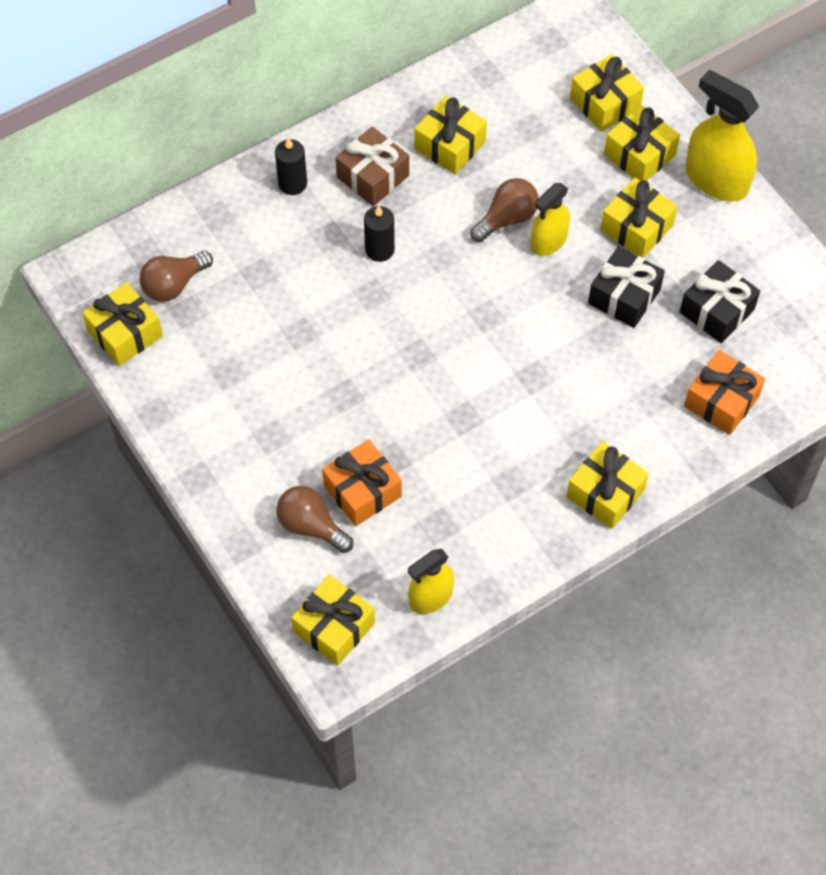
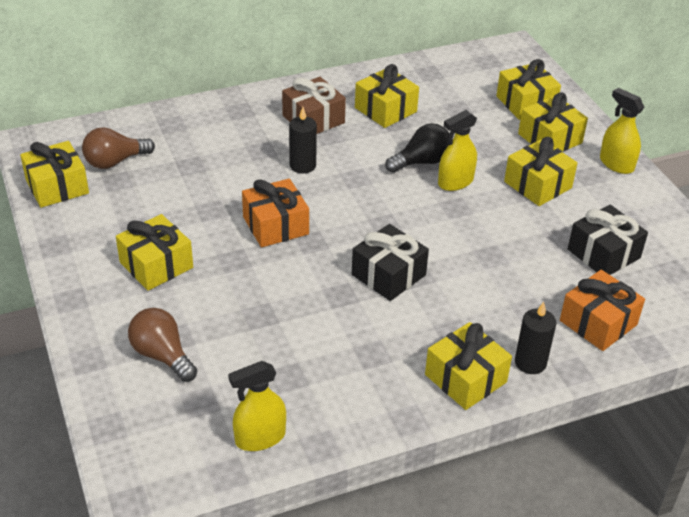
camera: 10 degrees right, 20 degrees down
black candle [275,137,307,195] -> black candle moved to [515,302,556,374]
yellow gift [291,575,375,666] -> yellow gift moved to [116,214,193,291]
orange gift [322,439,402,526] -> orange gift moved to [242,179,309,247]
brown light bulb [470,178,539,242] -> black light bulb [385,123,450,173]
black gift [588,246,665,328] -> black gift moved to [352,224,429,301]
yellow spray bottle [685,70,759,202] -> yellow spray bottle [600,88,644,174], size x0.62

